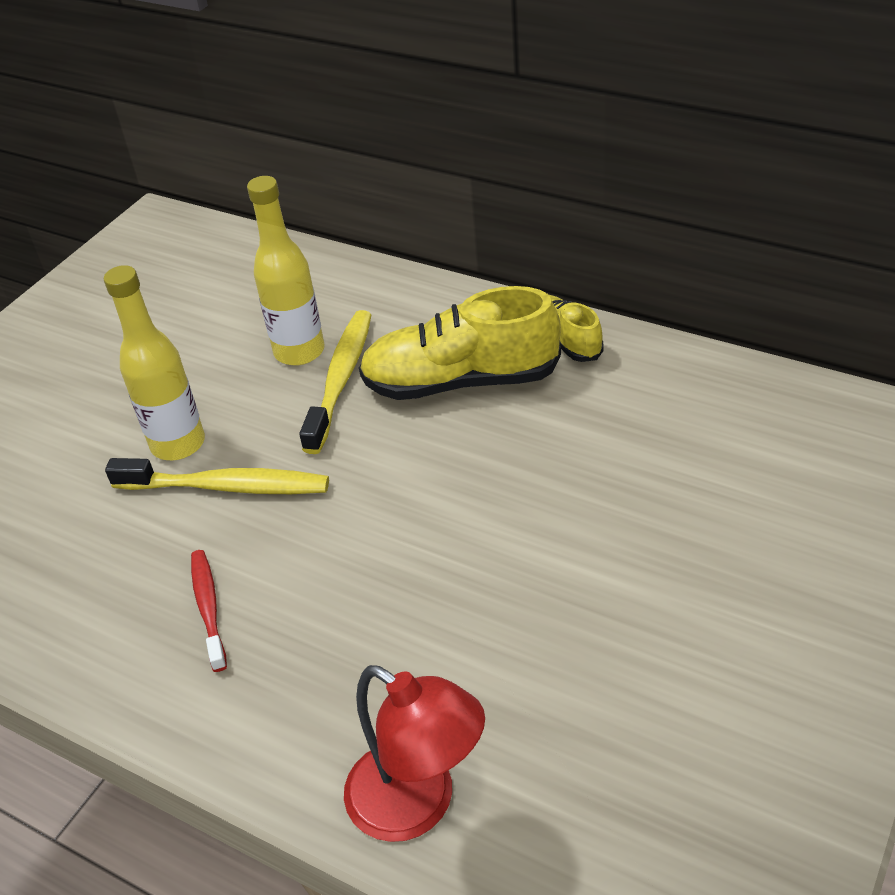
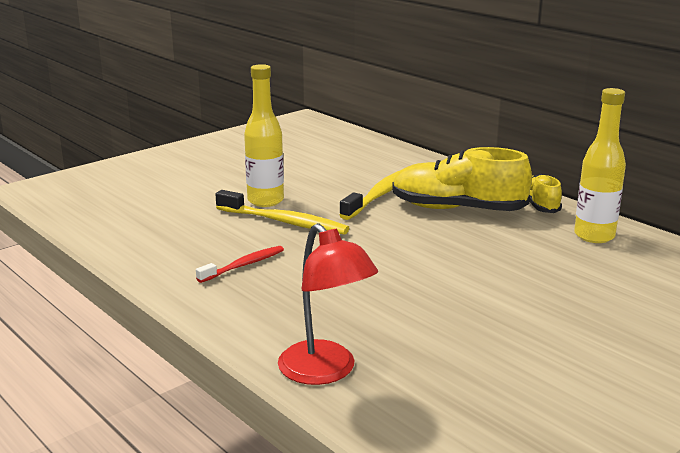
camera: 15 degrees right, 20 degrees down
red toothbrush [191,550,227,672] -> red toothbrush turned 45 degrees clockwise [196,246,284,283]
yellow bottle [247,176,325,366] -> yellow bottle moved to [574,88,626,243]

